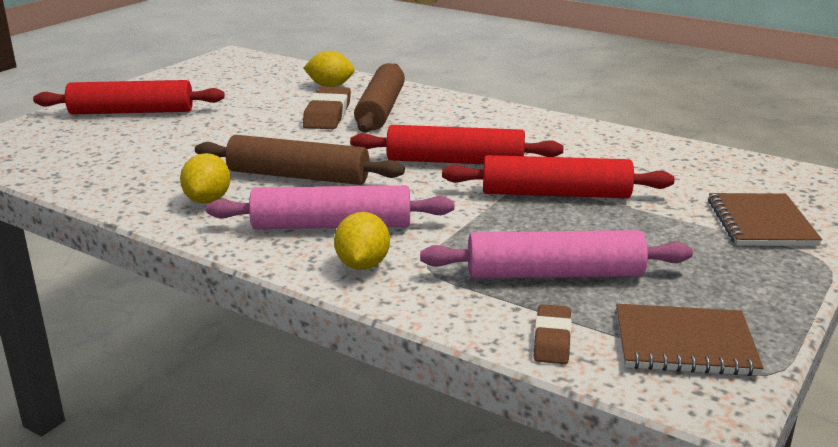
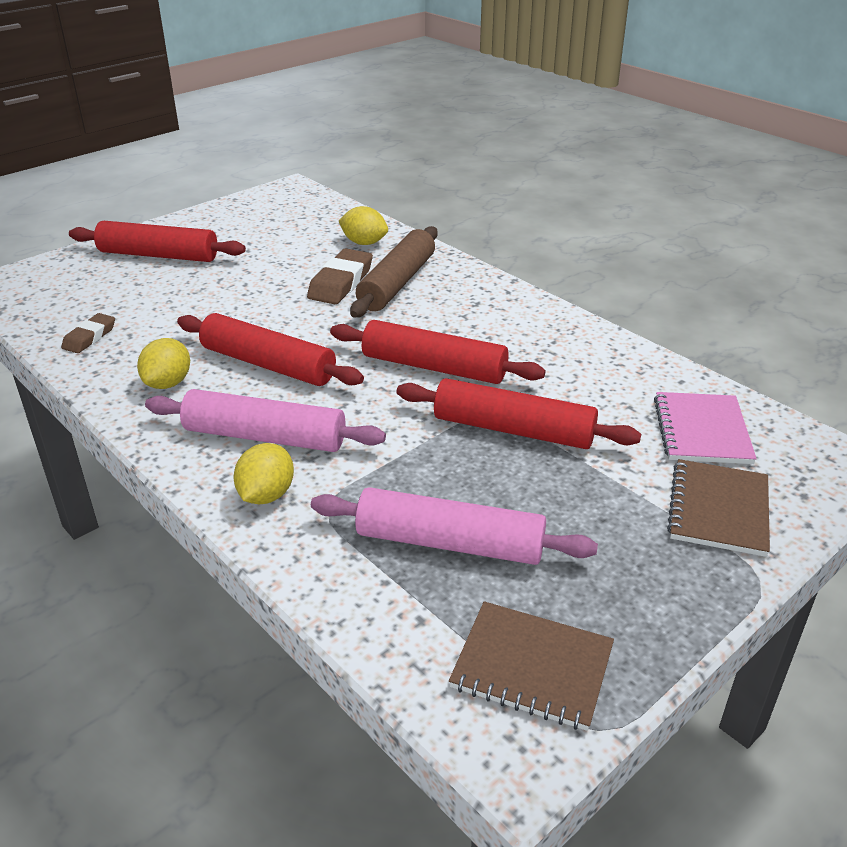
camera: 15 degrees right, 10 degrees up
brown rolling pin [195,135,405,185] -> red rolling pin [177,313,364,386]
brown eraser [534,304,572,364] -> brown eraser moved to [61,313,115,353]
none -> pink notebook [654,392,757,464]

